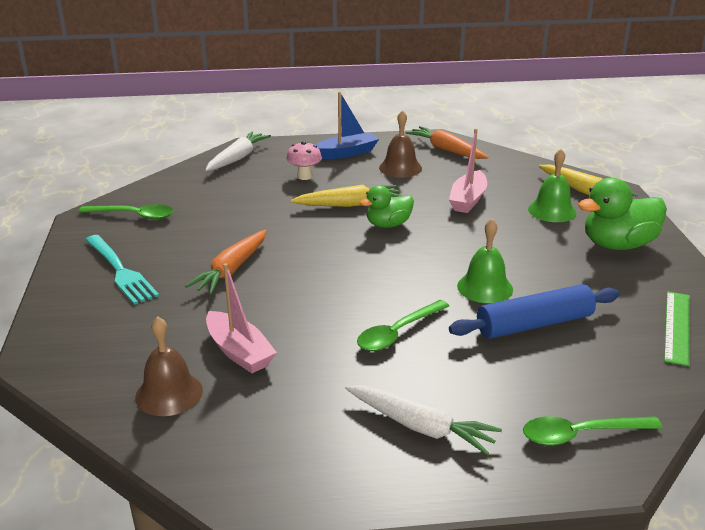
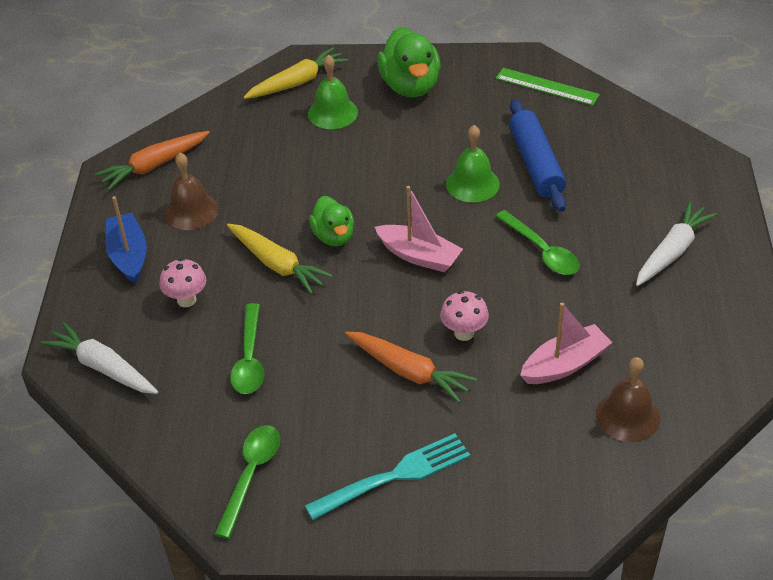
camera: 80 degrees left, 15 degrees up
yellow carrot [290,185,402,207] -> yellow carrot turned 135 degrees clockwise [227,224,333,294]
pink boat [449,128,487,213] -> pink boat moved to [375,186,463,272]
green spoon [523,416,663,446] -> green spoon moved to [230,303,264,394]
none -> pink mushroom [440,291,489,341]

